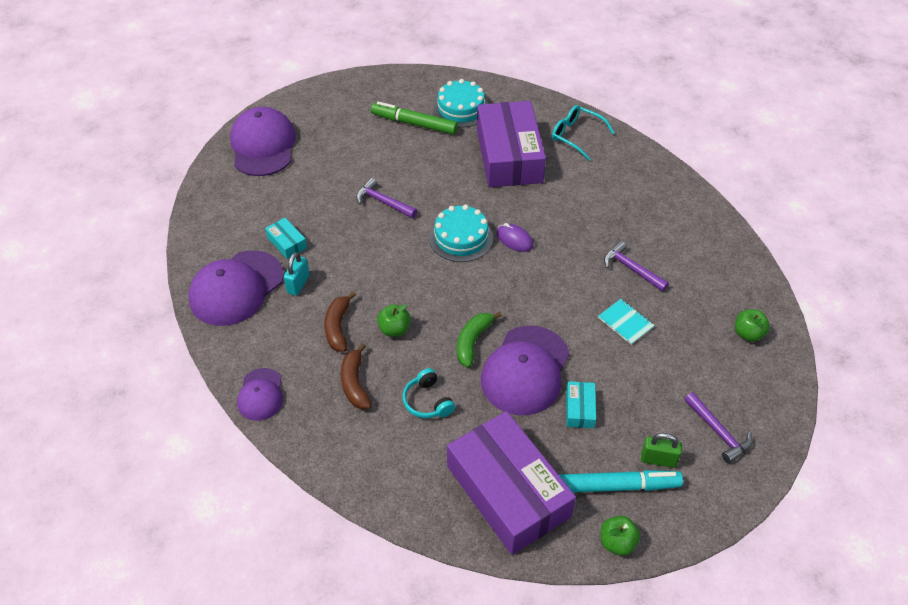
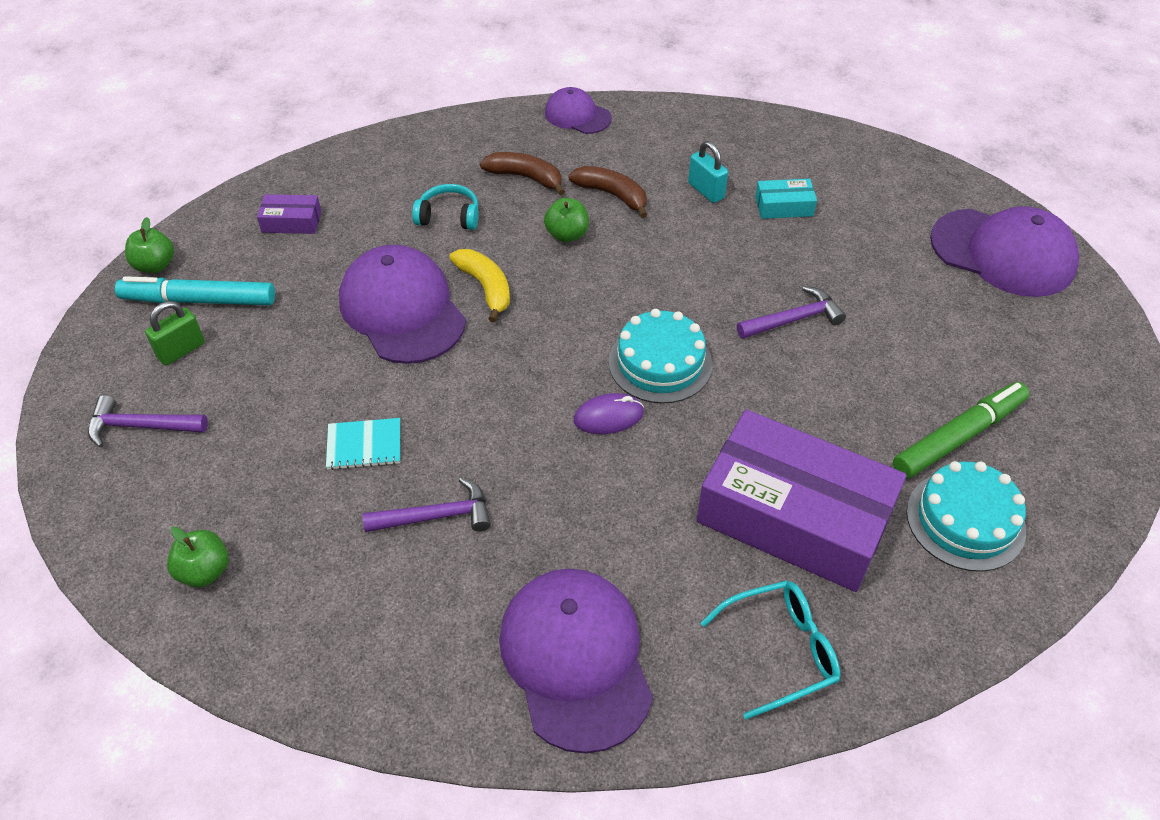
camera: 125 degrees right, 0 degrees up
purple cap [188,250,284,326] -> purple cap moved to [499,569,653,754]
purple box [447,411,576,555] -> purple box [257,194,321,234], size x0.40
green banana [457,312,502,367] -> yellow banana [449,249,510,322]
turquoise marker [559,470,683,492] -> turquoise marker turned 60 degrees clockwise [115,276,275,305]
turquoise box [566,381,596,428] -> none

